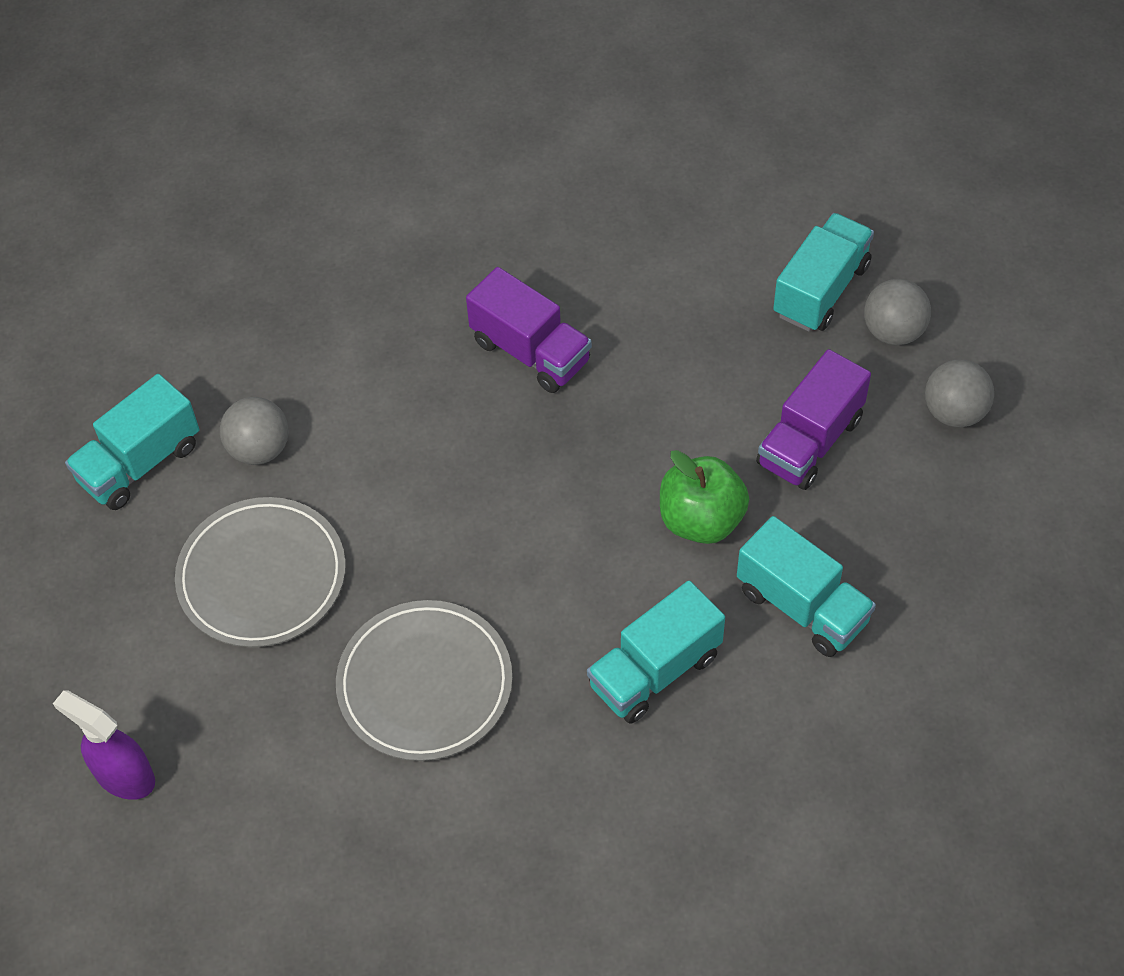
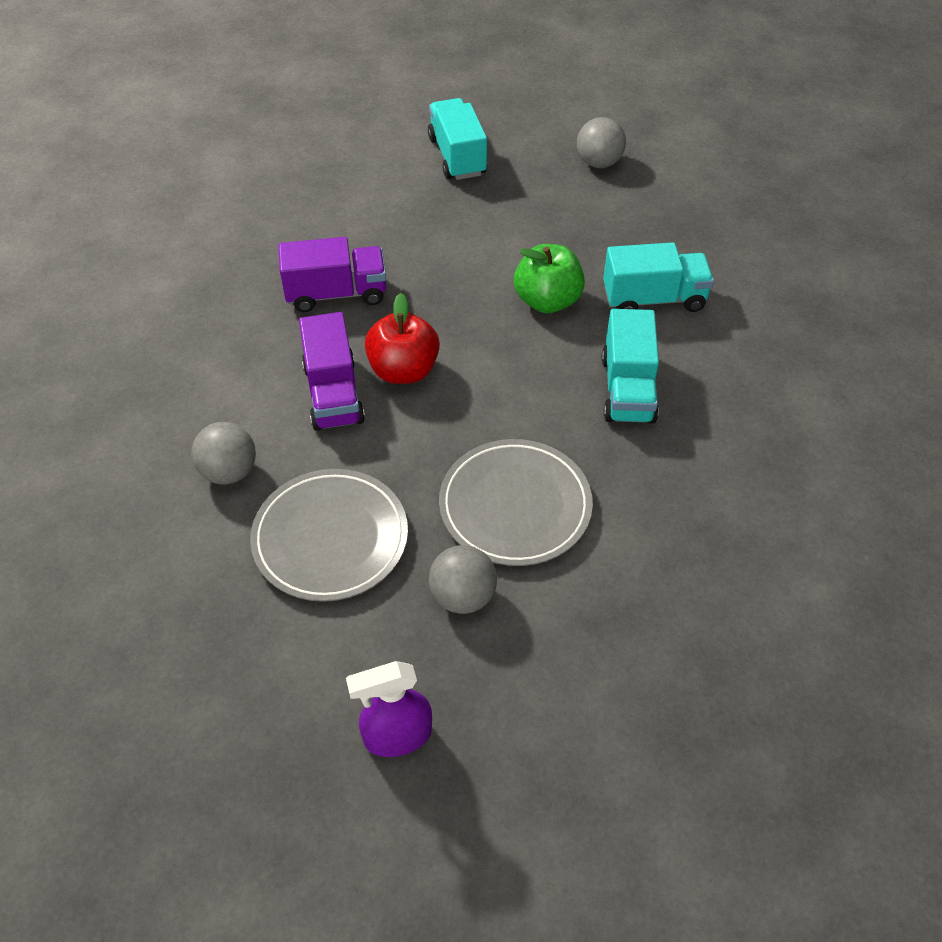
camera: 50 degrees left, 5 degrees down
turquoise truck [65,374,199,510] -> none
purple truck [756,349,871,490] -> purple truck moved to [299,312,365,431]
grey ball [864,279,931,345] -> grey ball moved to [429,545,497,614]
none -> red apple [365,293,440,384]

